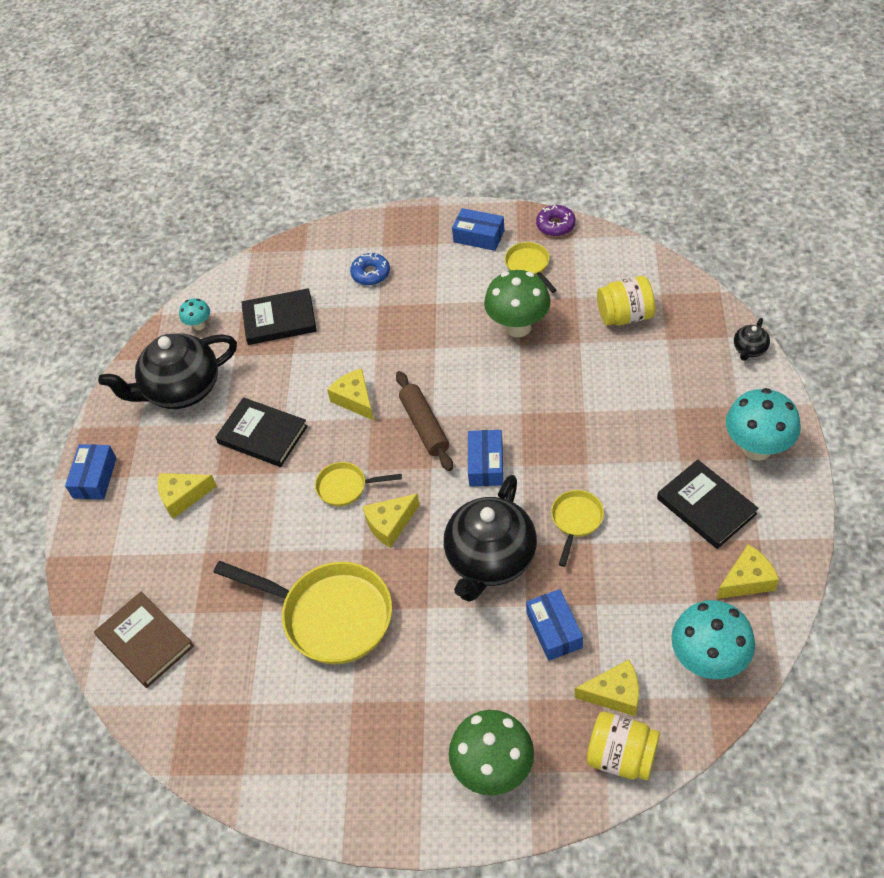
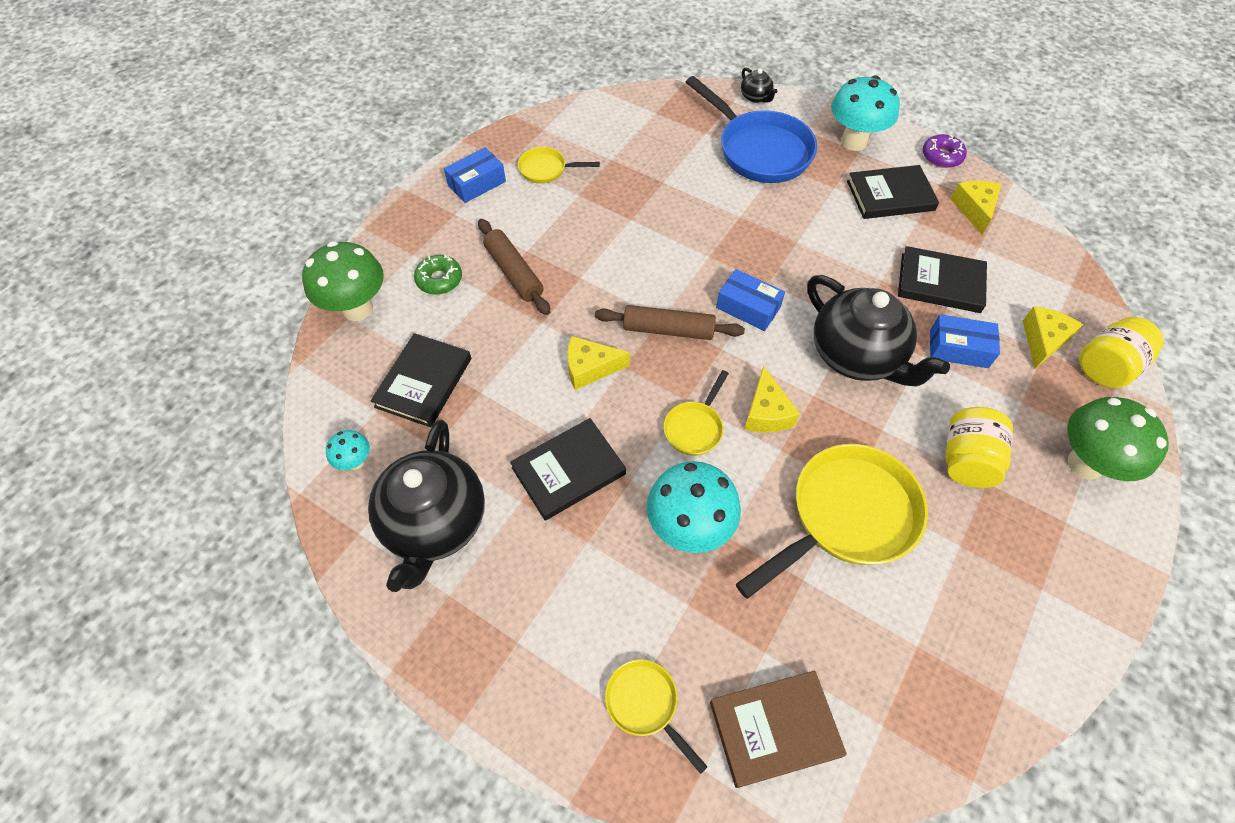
camera: 65 degrees left, 5 degrees up
blue box [65,444,117,500] -> none
yellow cheese [158,473,217,519] -> none
blue donut [350,253,390,285] -> green donut [414,254,462,295]
green mushroom [484,270,551,337] -> green mushroom moved to [302,241,384,321]
purple donut [536,205,576,236] -> purple donut moved to [923,134,967,168]
yellow pan [551,490,604,567] -> yellow pan moved to [605,659,708,774]
yellow jar [597,276,655,326] -> yellow jar moved to [945,407,1013,488]
turquoise mushroom [671,600,755,679] -> turquoise mushroom moved to [647,461,741,553]
none -> brown rolling pin [478,219,550,315]
none -> blue pan [686,76,817,183]
none -> black book [898,246,987,313]

